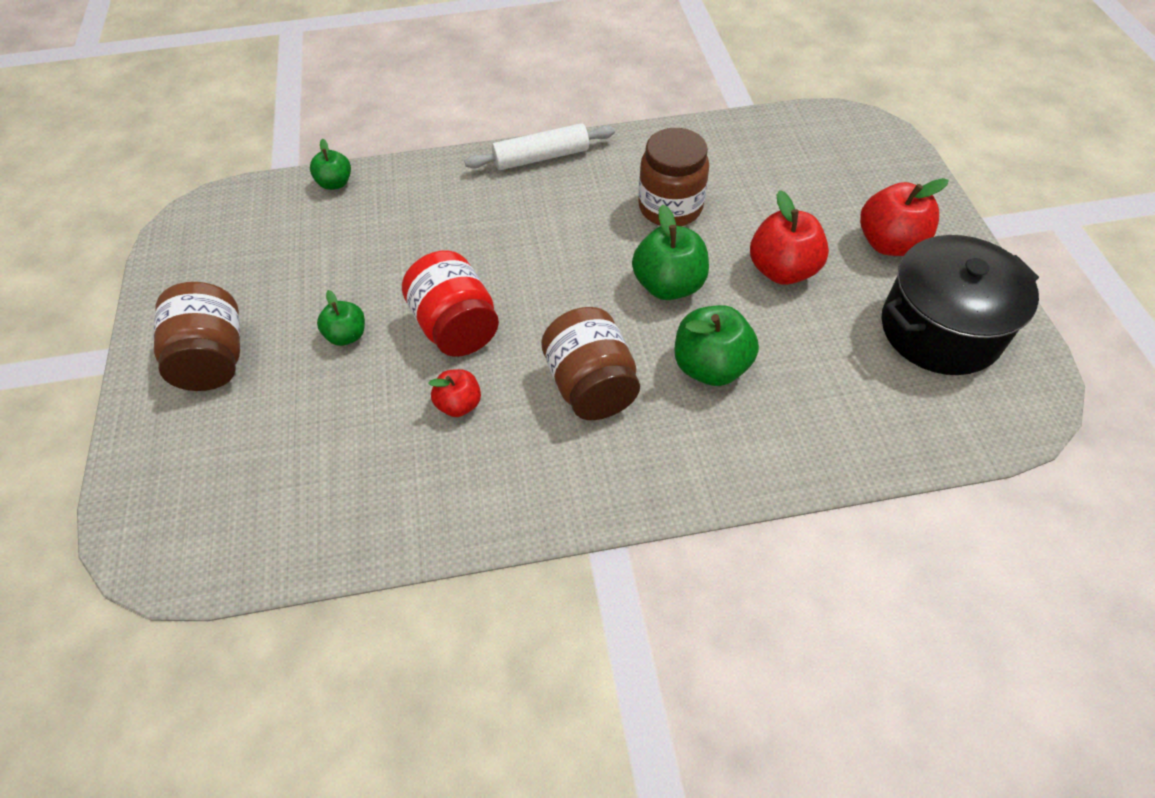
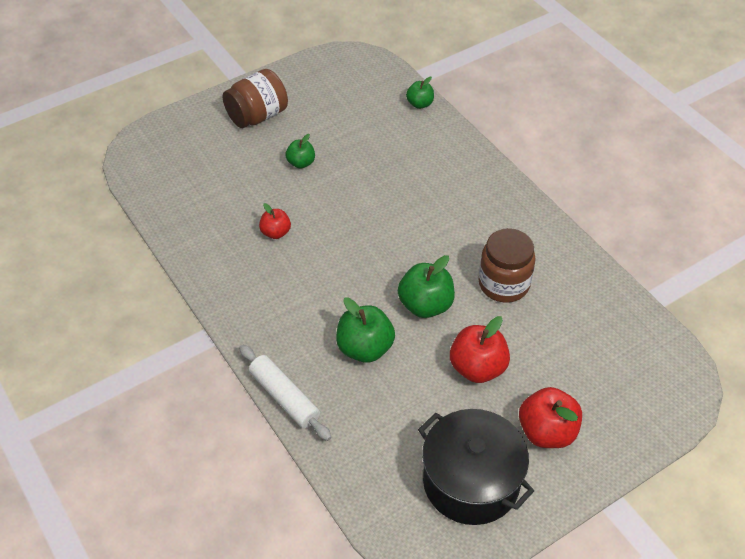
camera: 65 degrees right, 5 degrees down
red jar [402,250,499,357] -> none
white rolling pin [465,123,615,170] -> white rolling pin moved to [239,345,331,441]
brown jar [541,307,640,420] -> none

